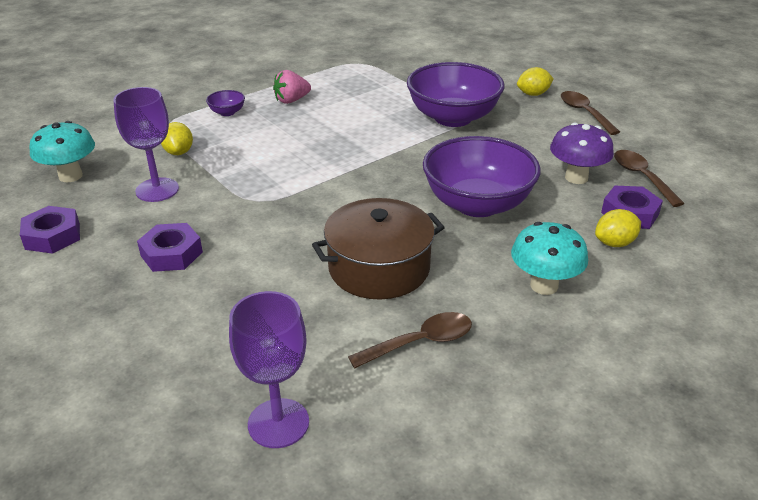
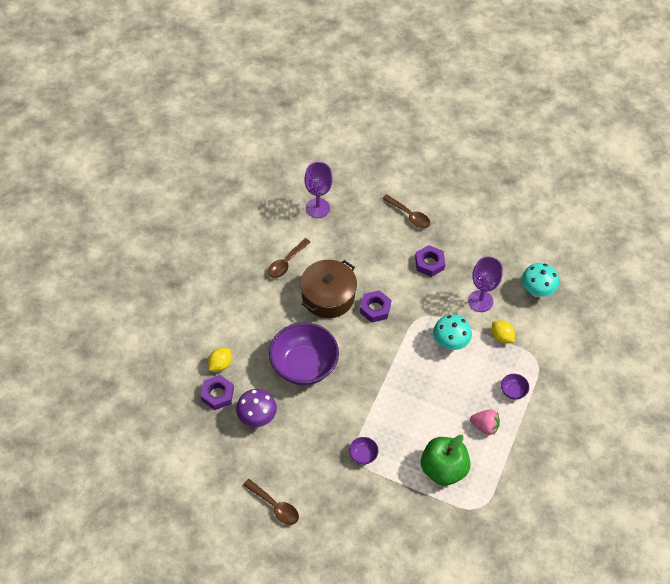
camera: 150 degrees right, 20 degrees up
purple nut [20,206,80,254] -> purple nut moved to [360,290,391,323]
pink strawberry [273,70,311,104] -> pink strawberry turned 75 degrees clockwise [470,409,500,435]
purple bowl [407,62,504,127] -> purple bowl [349,437,378,464], size x0.41
turquoise mushroom [511,222,588,295] -> turquoise mushroom moved to [433,314,472,350]
yellow lemon [517,67,554,96] -> none
brown spoon [614,150,685,207] -> brown spoon moved to [382,194,430,228]
none -> green apple [421,435,471,486]

